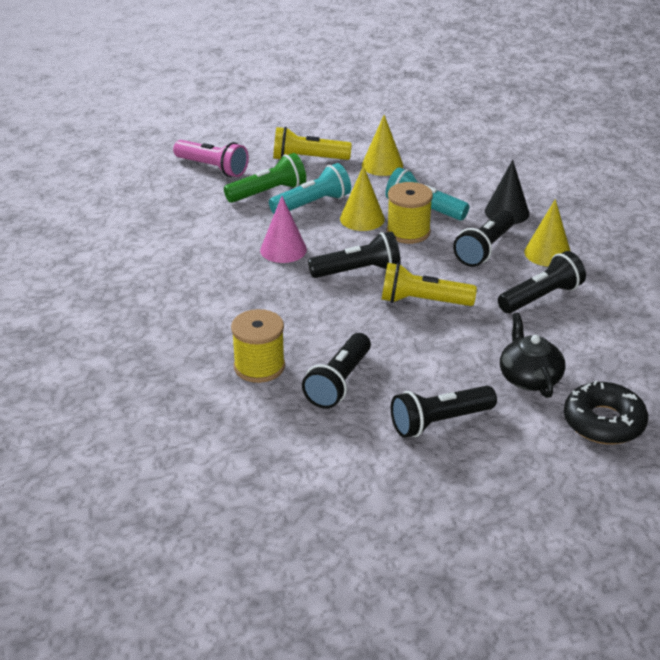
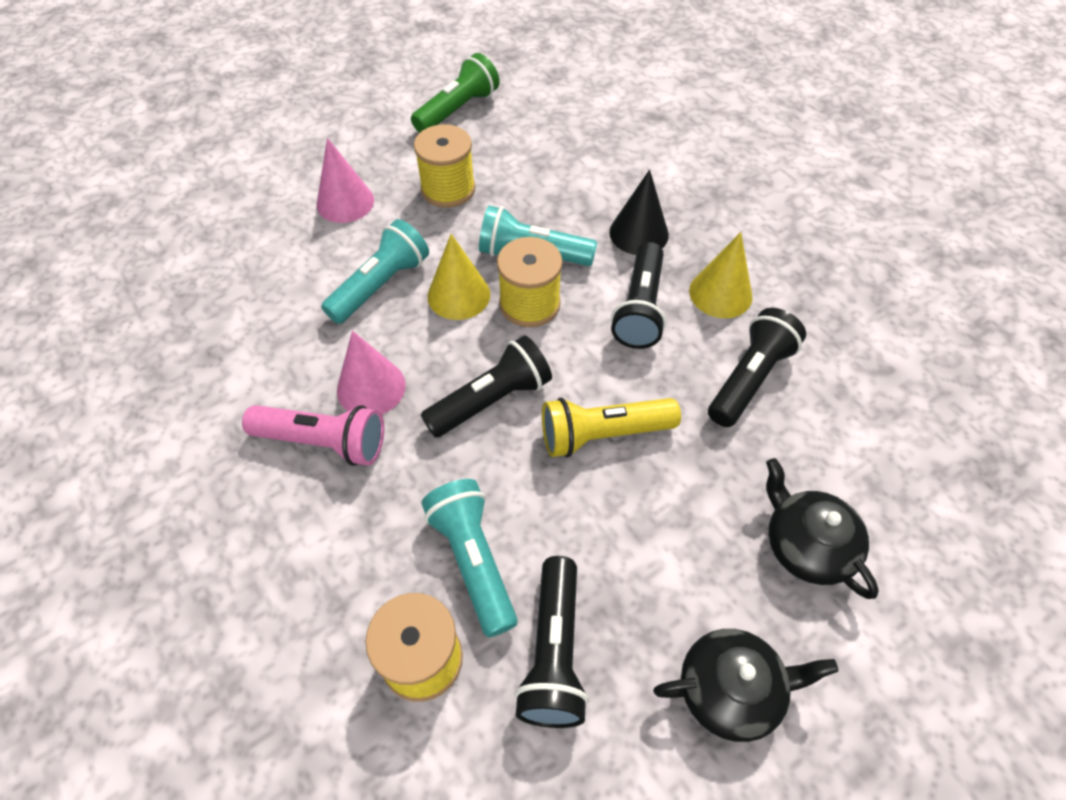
camera: 20 degrees left, 20 degrees up
pink flashlight [173,140,249,177] -> pink flashlight moved to [242,405,384,466]
green flashlight [224,153,306,203] -> green flashlight moved to [411,53,500,133]
yellow flashlight [273,127,352,160] -> pink cone [317,138,374,223]
yellow cone [362,115,403,176] -> yellow spool [414,124,475,208]
black flashlight [391,386,497,438] -> black teapot [653,629,838,742]
black donut [564,380,648,444] -> none
none -> turquoise flashlight [422,479,518,637]

